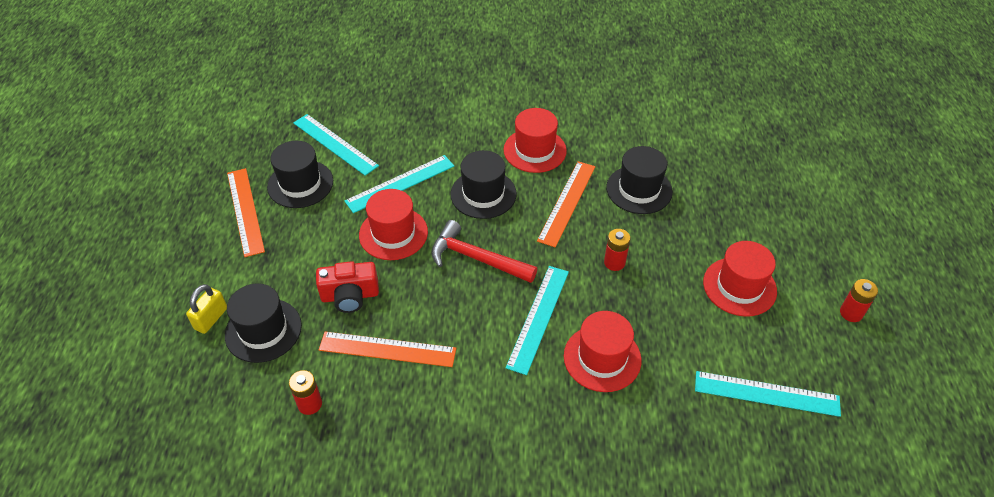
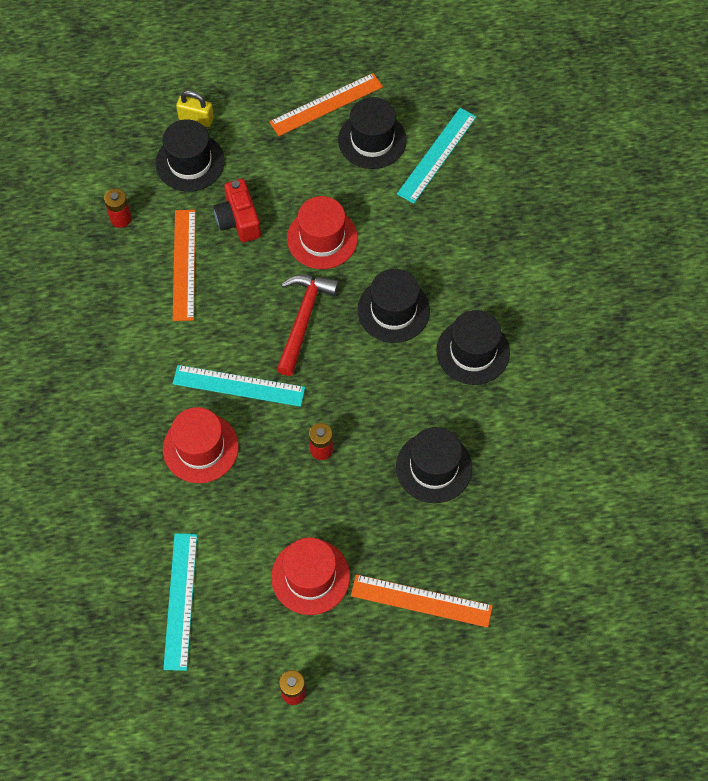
camera: 80 degrees right, 15 degrees up
turquoise ruler [344,155,454,213] -> none
red hat [503,108,567,173] -> black hat [436,310,510,385]
orange ruler [537,161,595,248] -> orange ruler moved to [351,574,493,628]

